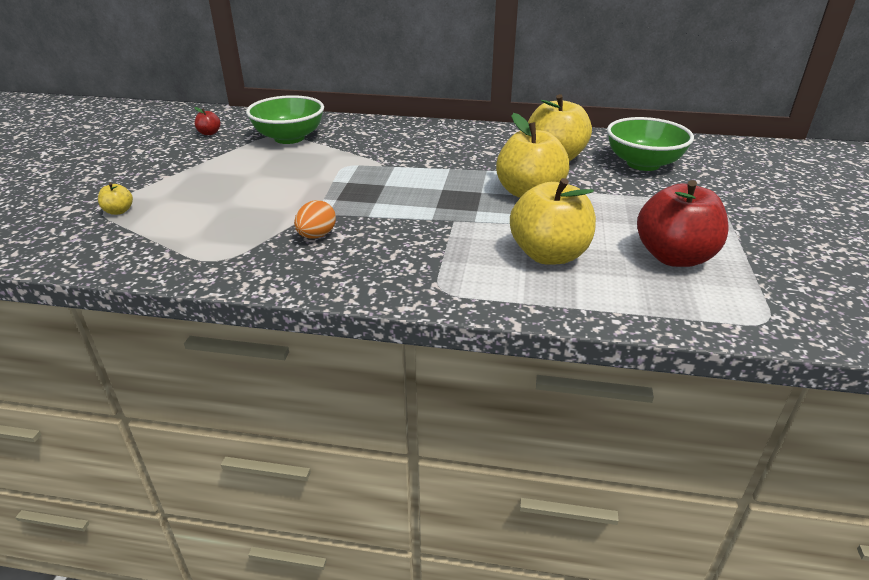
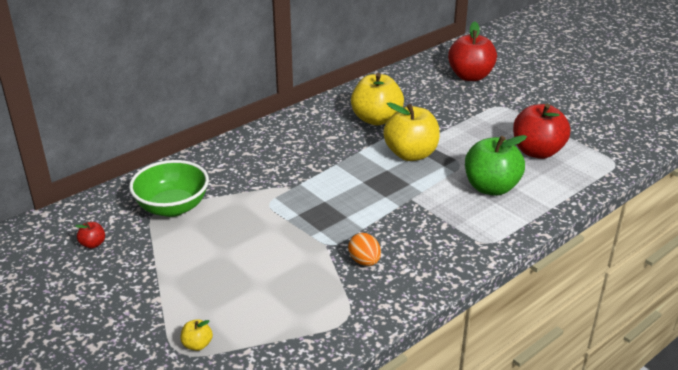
camera: 50 degrees left, 0 degrees up
yellow apple [510,178,596,265] -> green apple [465,135,527,196]
green bowl [607,117,694,171] -> none
none -> red apple [448,22,497,81]

